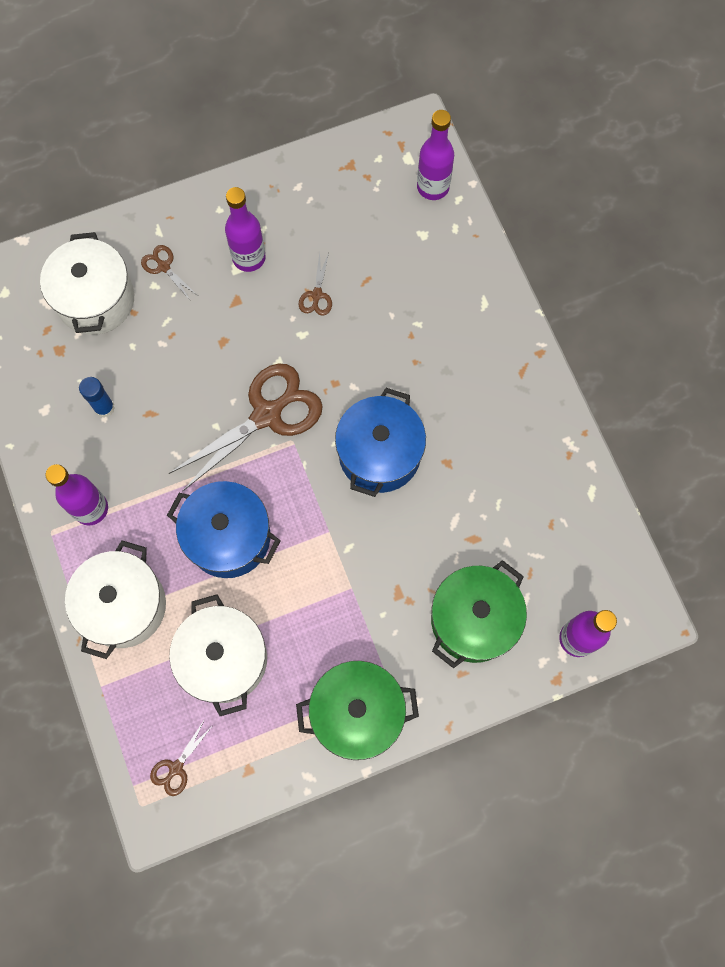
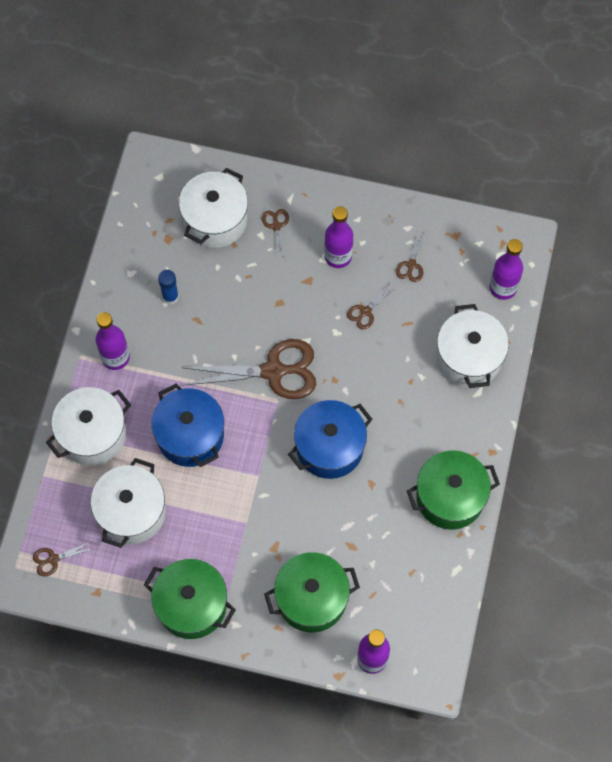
camera: 35 degrees right, 5 degrees down
none -> brown scissors [396,230,425,282]
none -> green pot [407,450,500,529]
none -> white pot [436,304,509,388]

